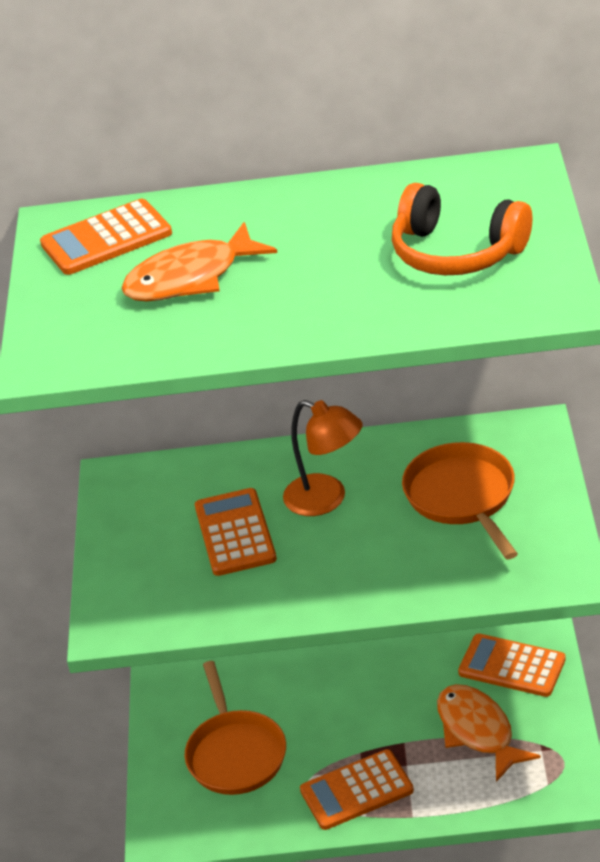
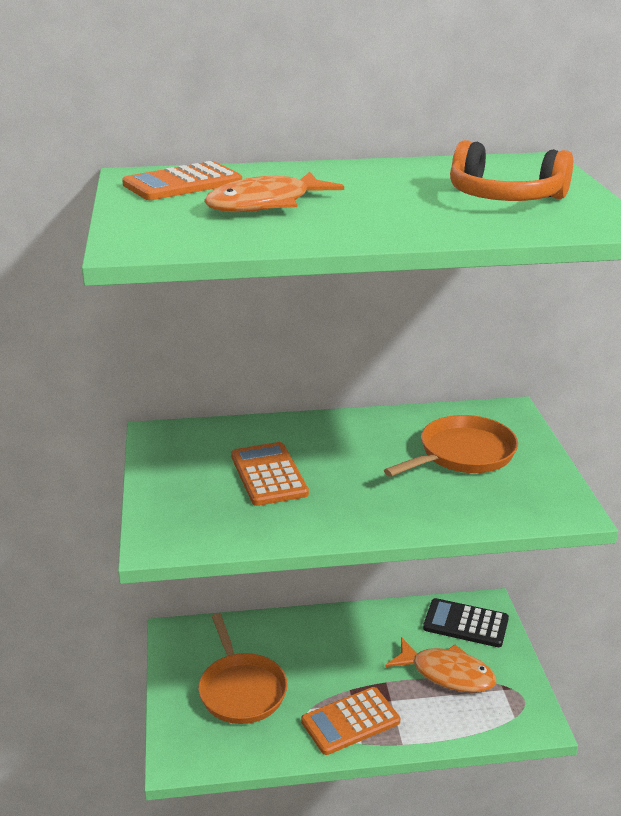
camera: 10 degrees left, 10 degrees down
orange lamp [283,400,362,516] -> none
orange pan [402,442,518,559] -> orange pan turned 75 degrees clockwise [384,415,518,477]
orange fish [437,684,541,782] -> orange fish turned 150 degrees clockwise [386,637,496,693]
orange calculator [458,633,566,697] -> black calculator [423,598,509,647]

